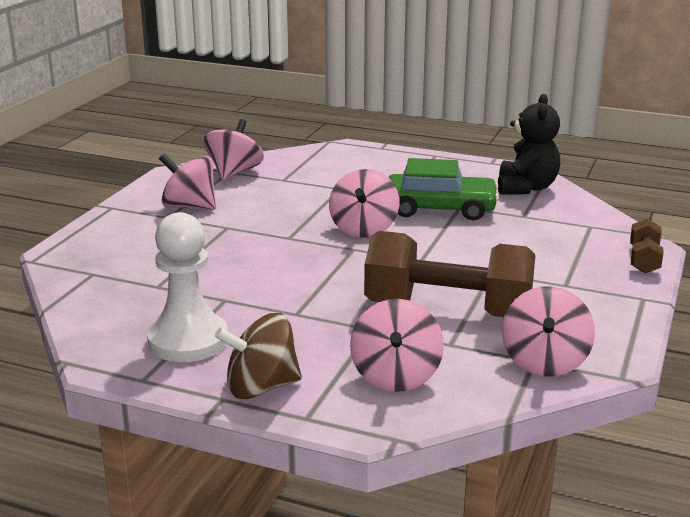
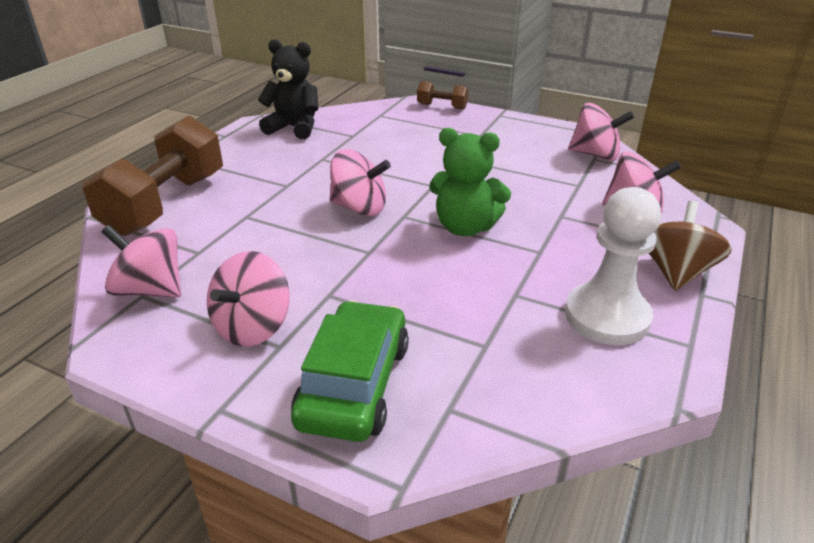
camera: 85 degrees left, 10 degrees up
brown spinning top [215,313,302,399] -> brown spinning top turned 150 degrees counterclockwise [648,201,732,291]
brown dumbbell [364,231,535,317] -> brown dumbbell moved to [83,116,223,236]
green car [388,158,499,220] -> green car moved to [291,301,409,442]
none -> green teddy bear [429,128,511,236]

